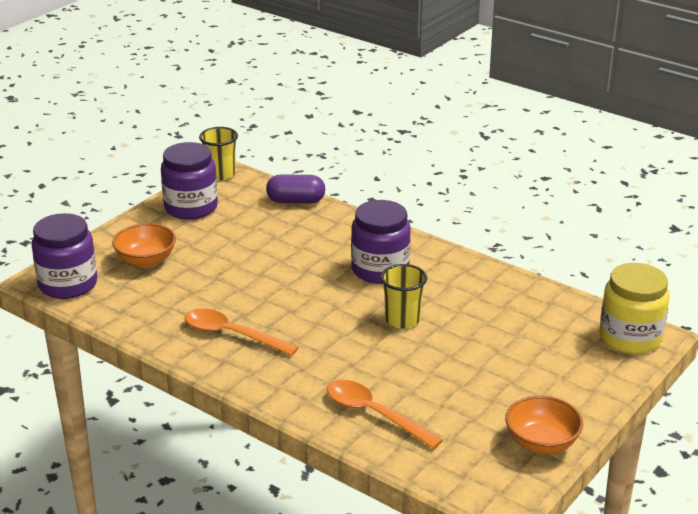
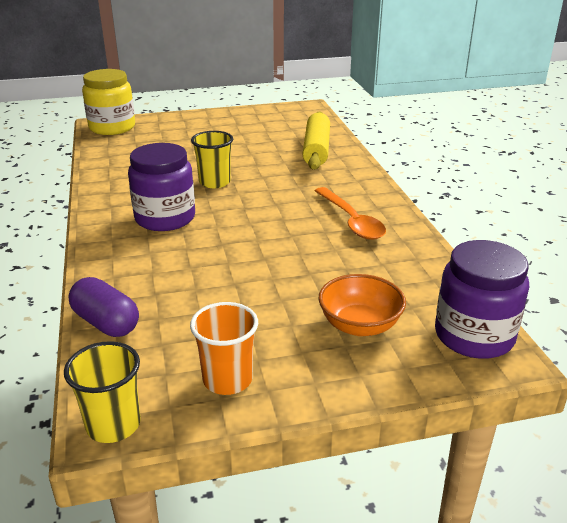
camera: 140 degrees left, 0 degrees up
purple jar [161,142,218,220] -> orange cup [190,302,258,395]
orange spoon [327,380,443,449] -> yellow rolling pin [303,111,330,170]
orange bowl [505,395,583,454] -> none

